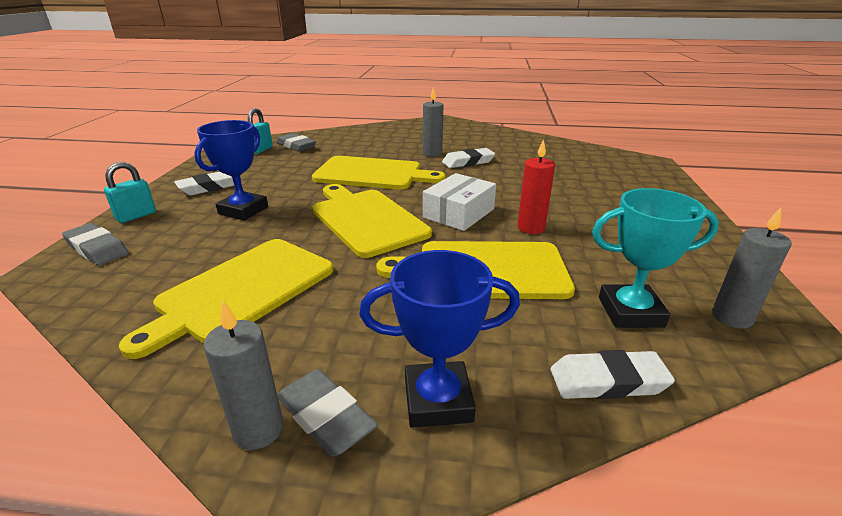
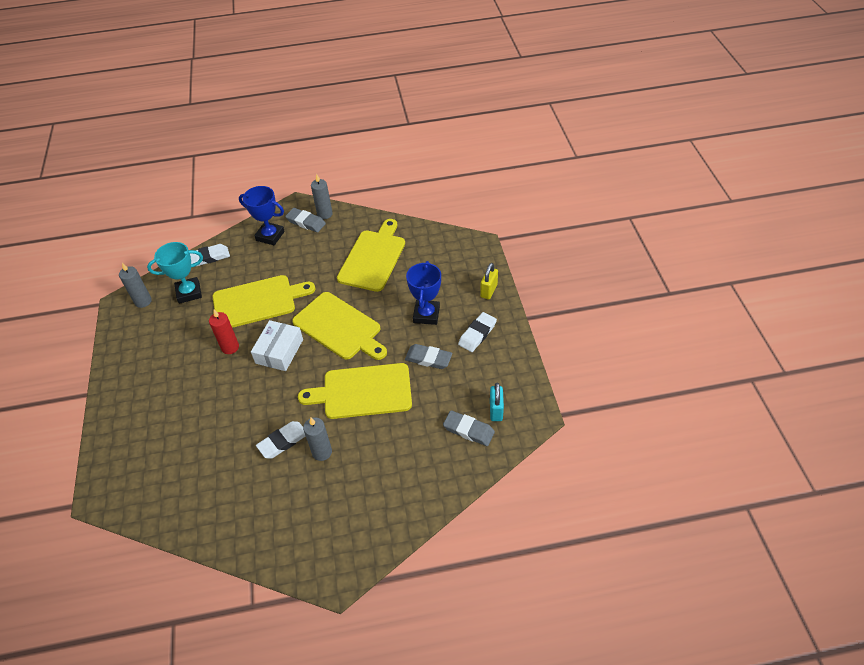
camera: 165 degrees right, 20 degrees up
grey eraser [62,223,129,265] -> grey eraser moved to [405,344,452,369]
turquoise padlock [104,162,156,223] -> yellow padlock [480,263,498,299]
blue trophy [359,250,520,428] -> blue trophy turned 45 degrees clockwise [239,186,285,245]

